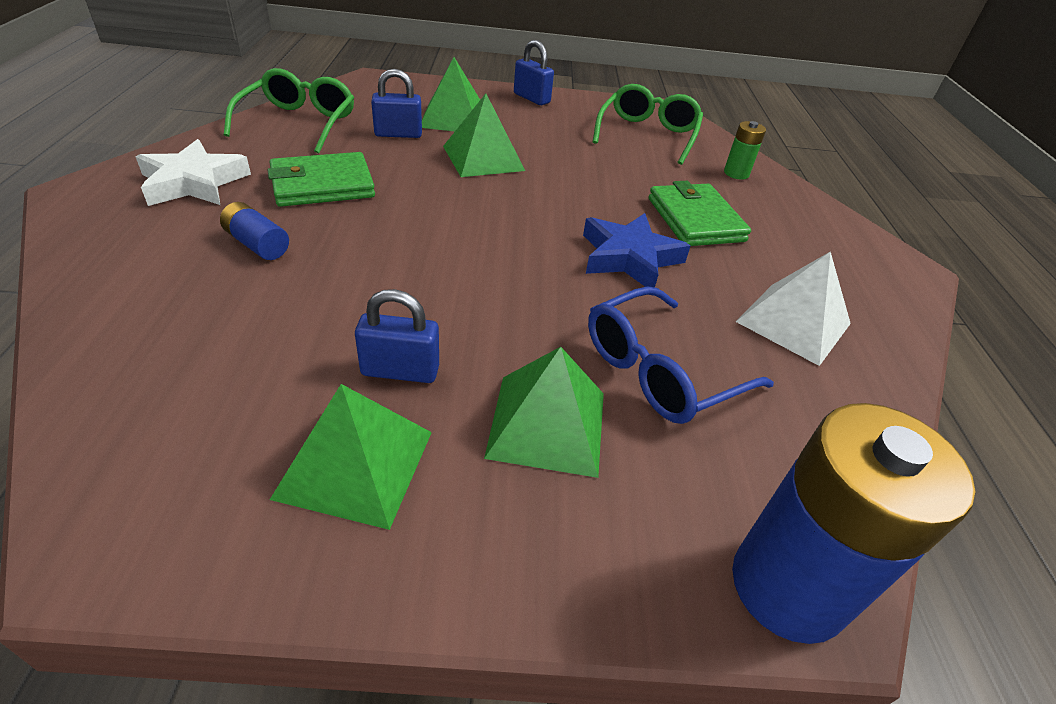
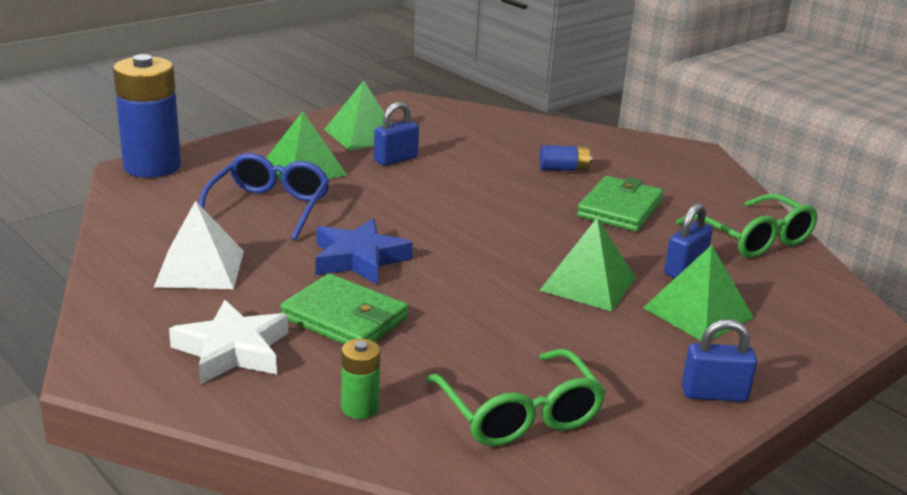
camera: 140 degrees right, 15 degrees down
white star [136,139,251,206] -> white star moved to [169,300,288,384]

